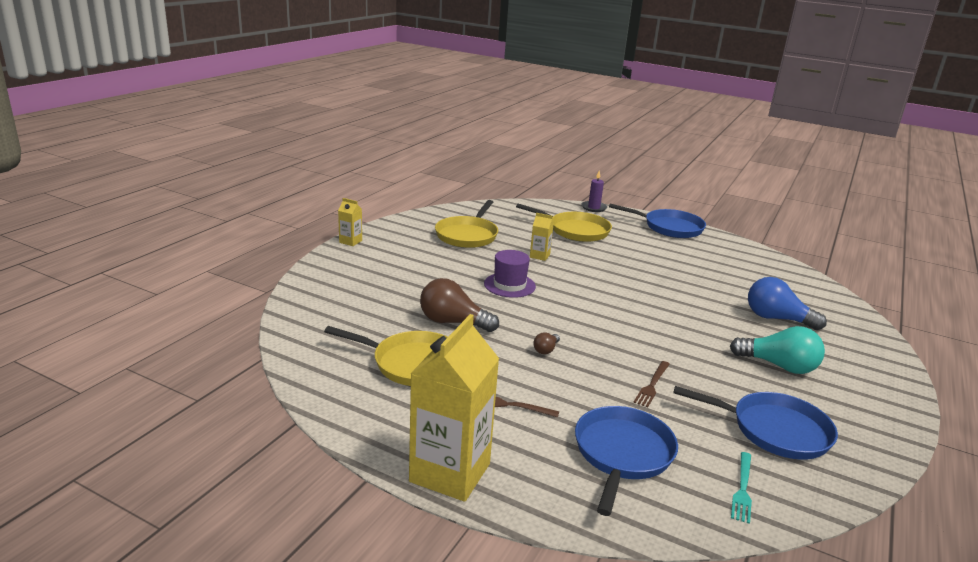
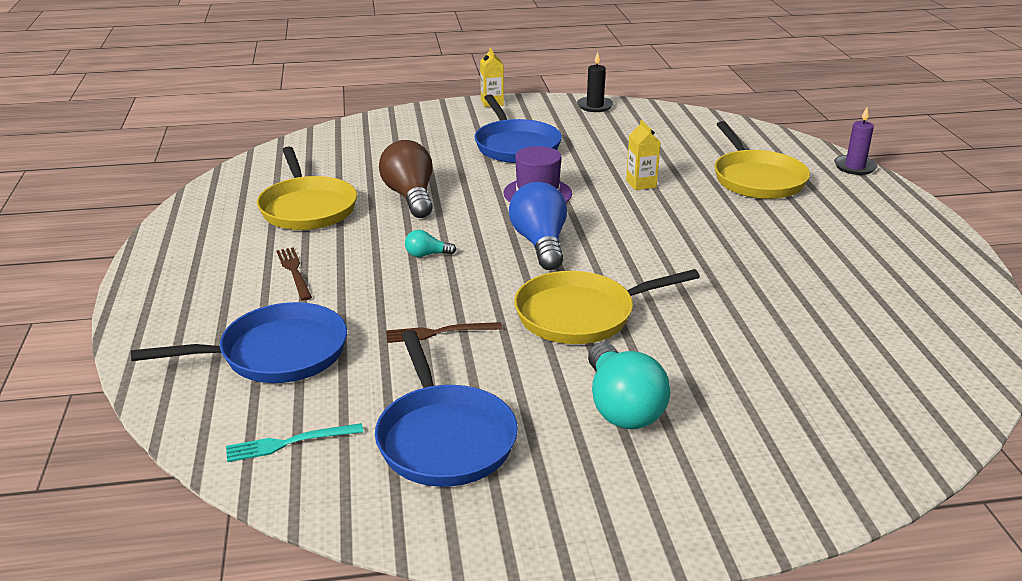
camera: 55 degrees right, 5 degrees up
yellow carton [409,314,499,502] -> none
yellow pan [435,200,498,248] -> yellow pan moved to [514,269,700,344]
brown light bulb [533,332,560,354] -> turquoise light bulb [405,230,456,257]
blue pan [609,203,706,238] -> blue pan moved to [475,95,562,163]
blue light bulb [748,277,827,330] -> blue light bulb moved to [509,182,567,270]
none -> black candle [577,52,614,112]

